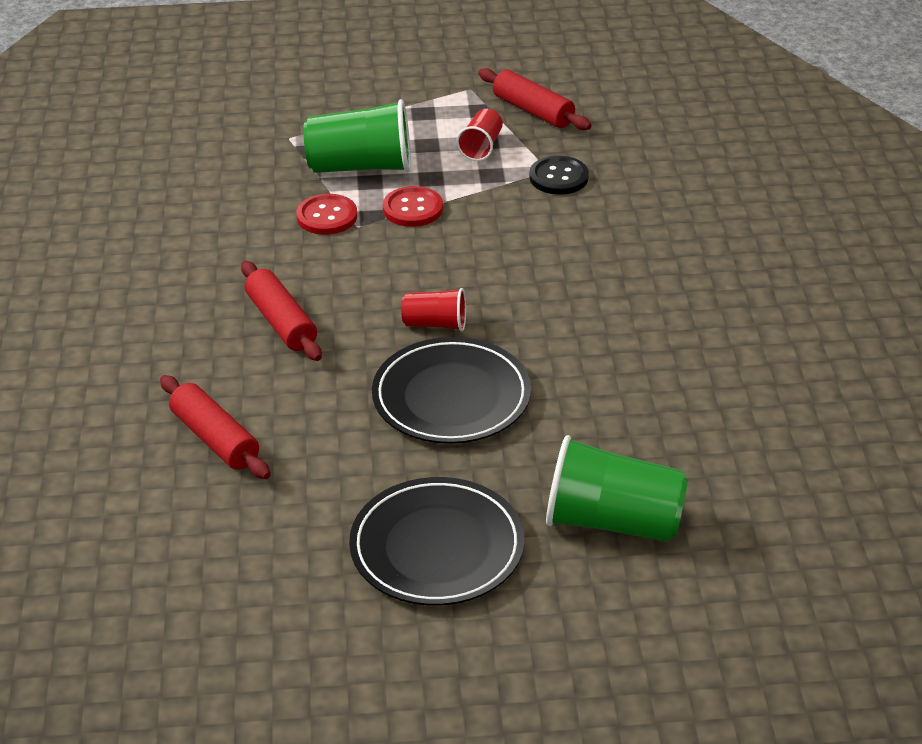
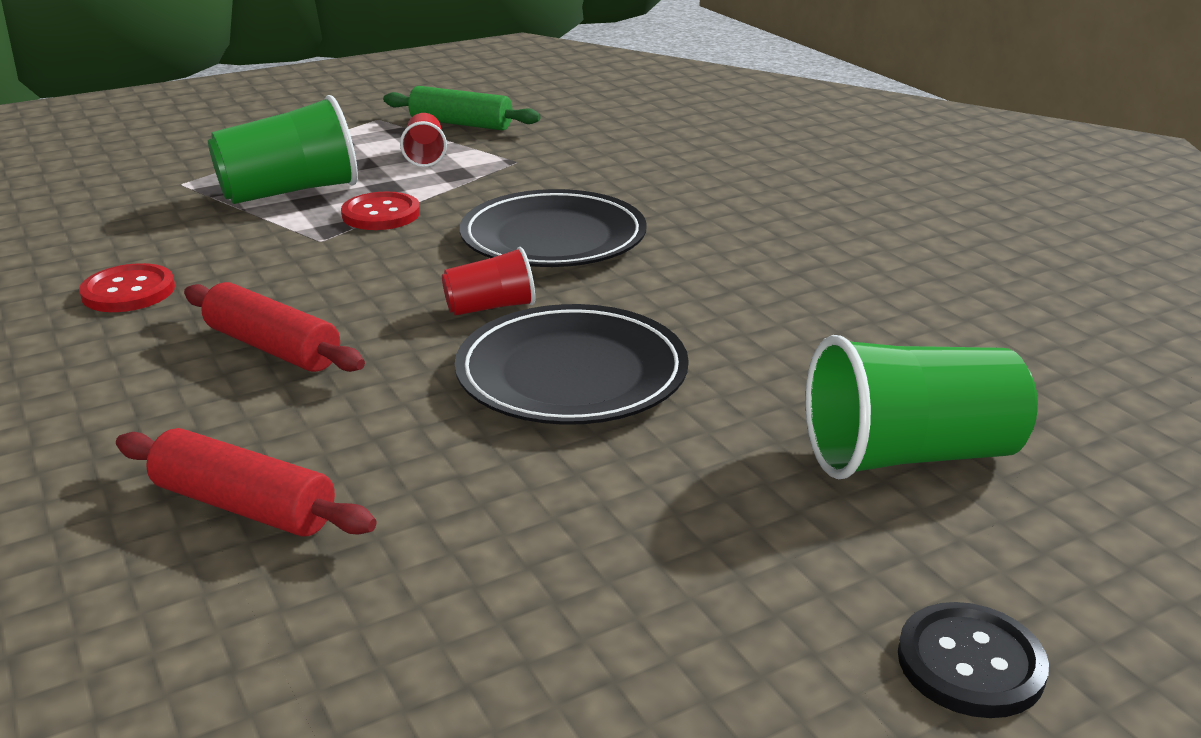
camera: 25 degrees left, 10 degrees down
red button [296,194,357,235] -> red button moved to [79,263,175,312]
black plate [349,477,525,606] -> black plate moved to [460,189,647,267]
red rolling pin [478,68,591,130] -> green rolling pin [383,86,541,131]
black button [529,156,589,195] -> black button moved to [898,602,1049,718]

